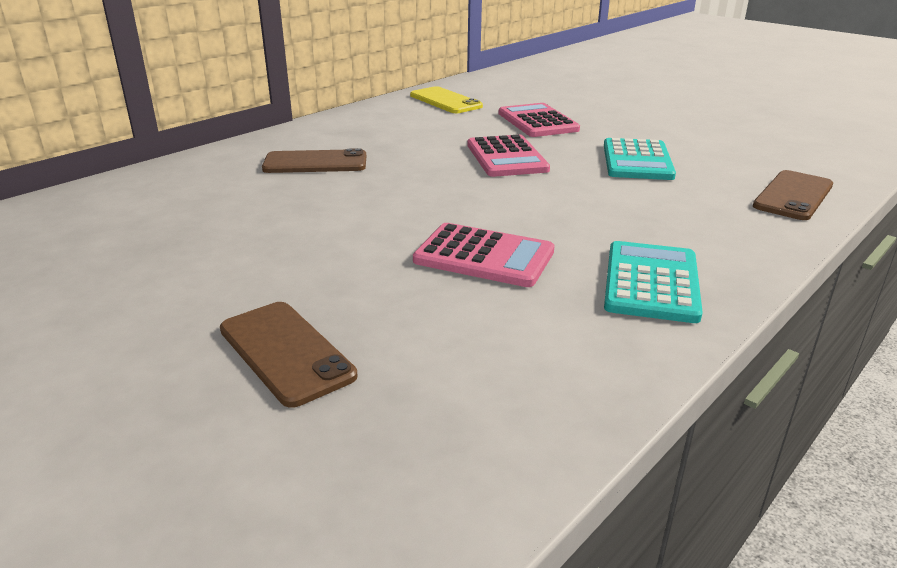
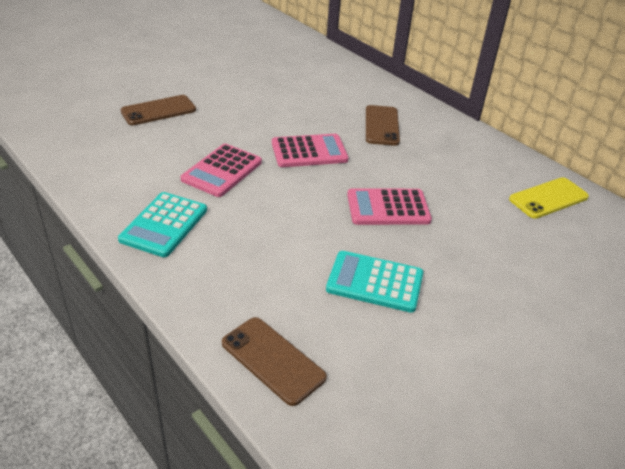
camera: 95 degrees right, 10 degrees up
pink calculator [499,103,580,137] -> pink calculator moved to [272,134,349,167]
turquoise calculator [604,241,703,323] -> turquoise calculator turned 90 degrees clockwise [118,192,207,257]

